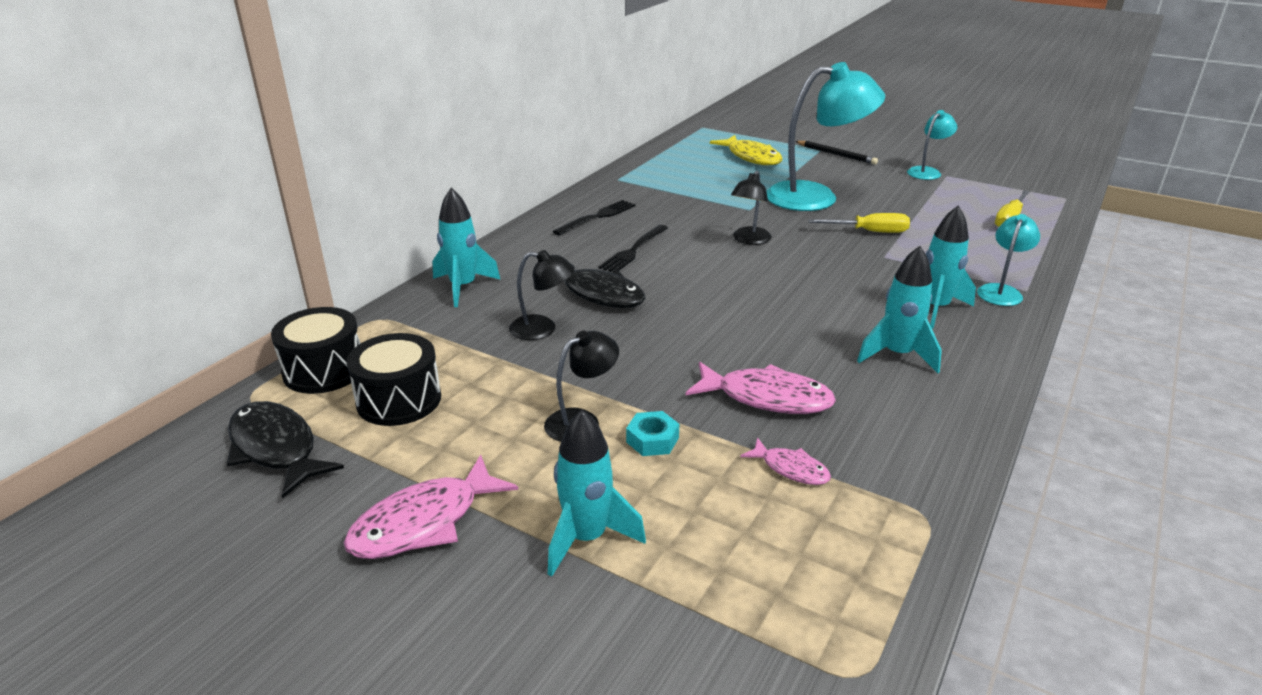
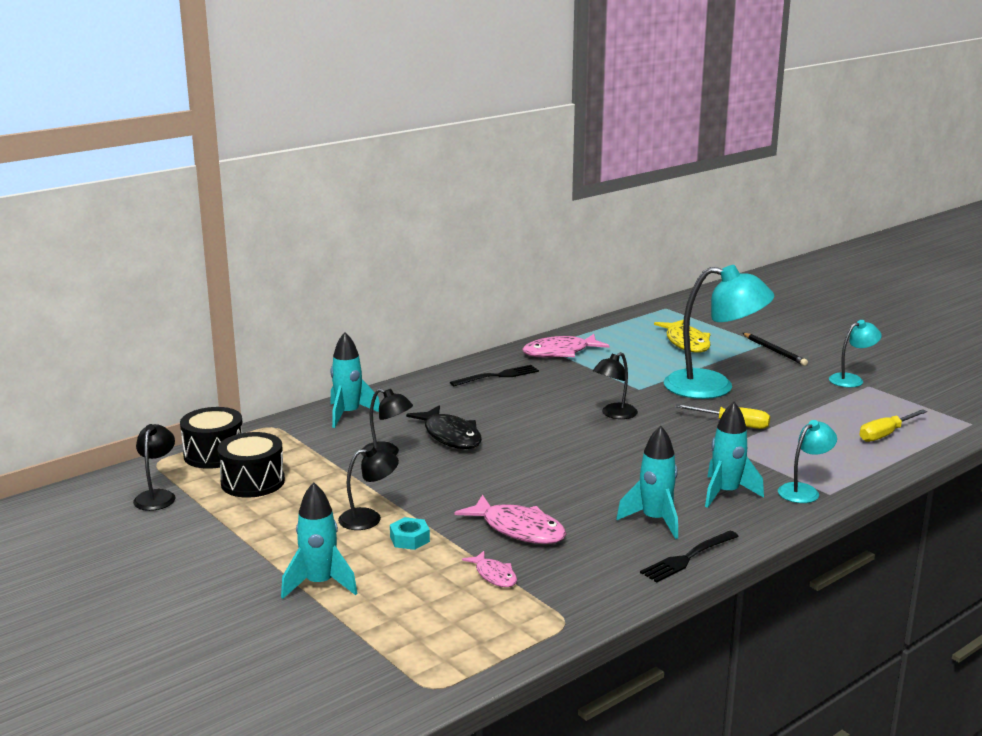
camera: 20 degrees right, 10 degrees down
black fish [227,401,344,499] -> black lamp [133,424,176,511]
pink fish [344,455,518,559] -> pink fish moved to [522,334,609,357]
black fork [598,225,668,272] -> black fork moved to [640,531,739,583]

